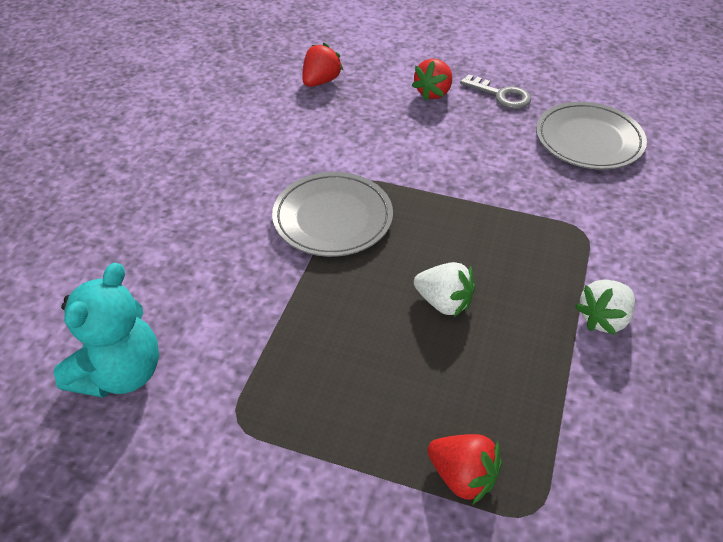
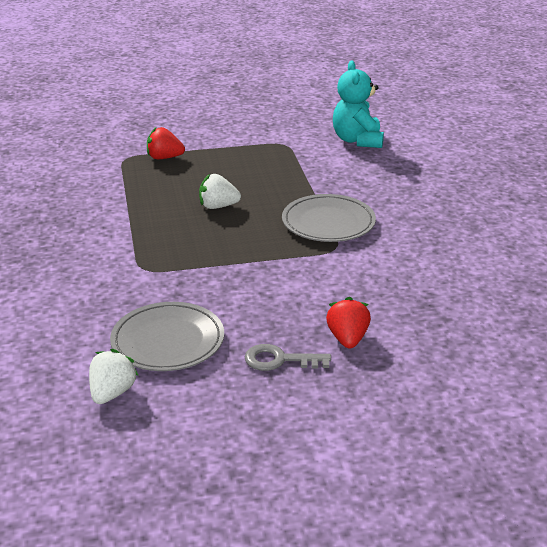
camera: 150 degrees right, 15 degrees down
red strawberry [302,43,343,87] -> none
white strawberry [575,279,635,335] -> white strawberry moved to [89,349,139,404]

